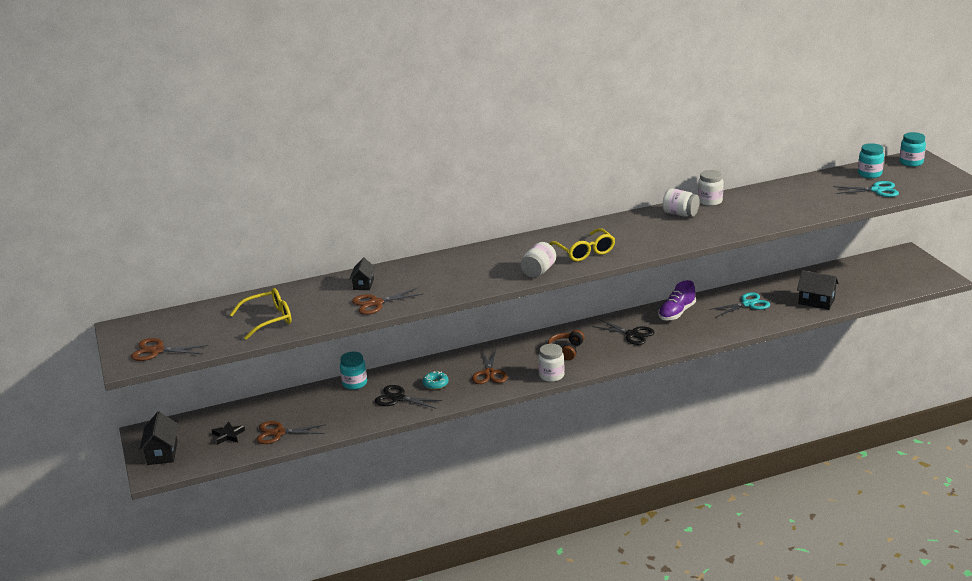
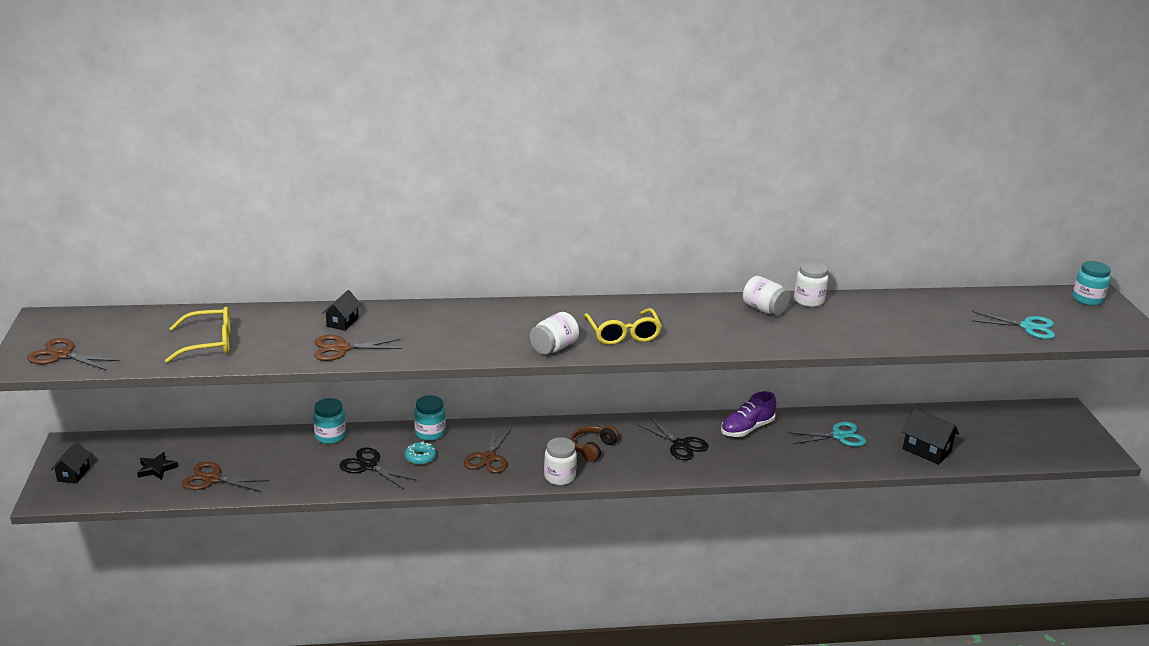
camera: 10 degrees right, 0 degrees up
black house [139,412,178,465] -> black house [51,442,91,484], size x0.66
turquoise jar [858,143,884,178] -> turquoise jar moved to [414,395,446,441]

